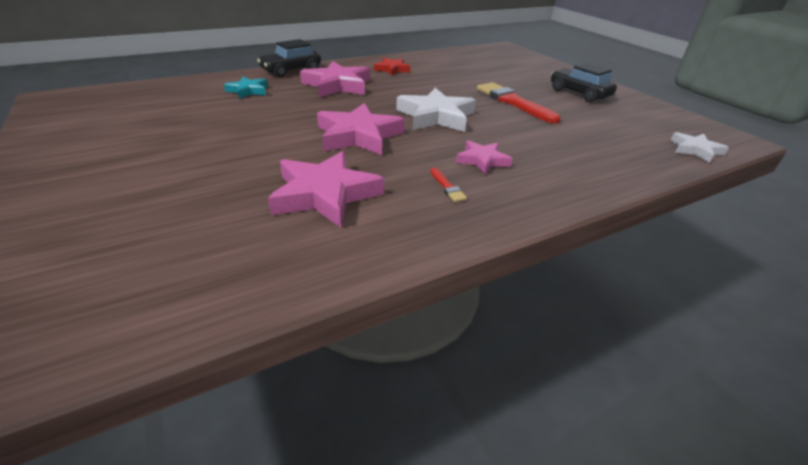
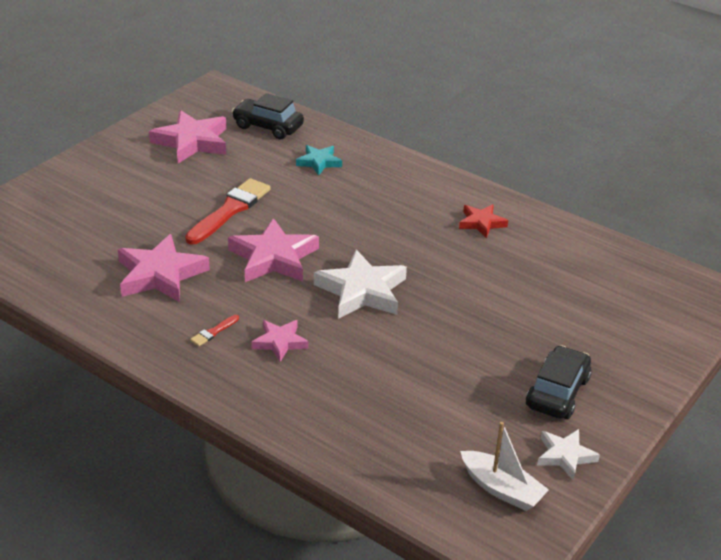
camera: 65 degrees right, 0 degrees up
black car [257,39,321,77] -> black car moved to [232,93,304,139]
pink star [300,61,370,98] -> pink star moved to [149,110,227,163]
red brush [477,82,561,124] -> red brush moved to [185,178,270,244]
white star [671,132,729,163] -> white star moved to [537,429,600,480]
none -> white boat [460,422,549,511]

